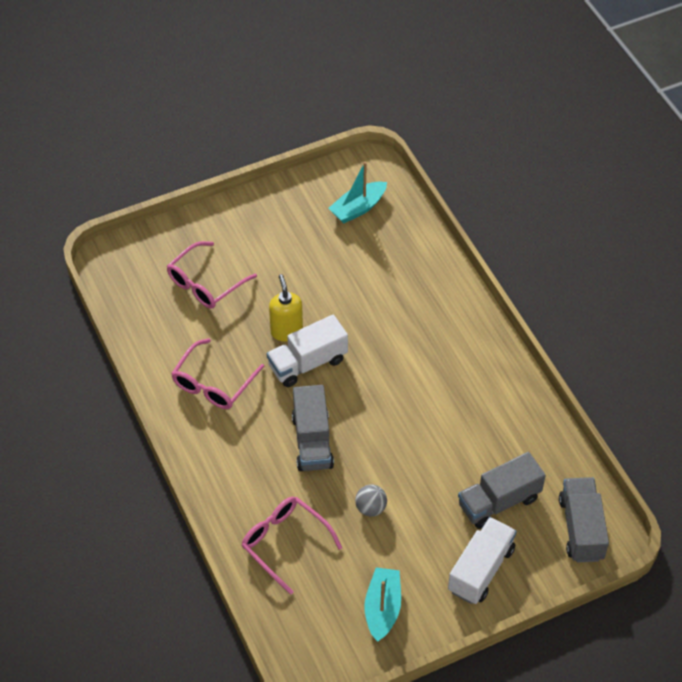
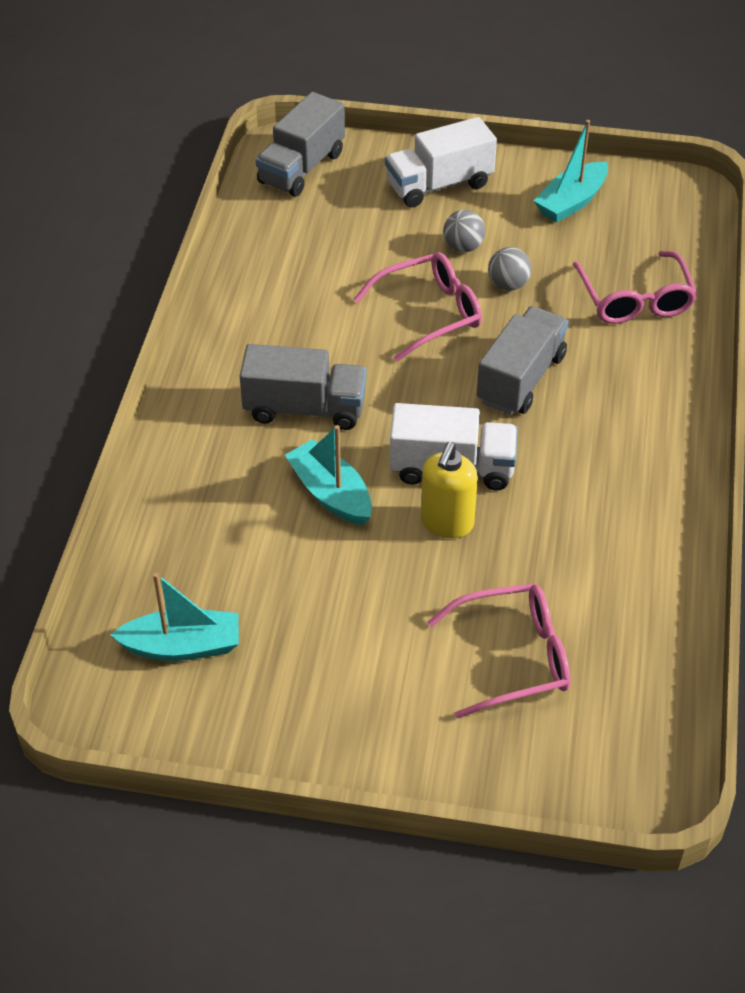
camera: 145 degrees left, 5 degrees down
pink glasses [171,338,265,409] -> pink glasses moved to [354,252,482,361]
grey truck [458,452,546,529] -> grey truck moved to [240,344,366,430]
none -> turquoise boat [285,425,372,526]
none -> grey ball [443,210,485,252]

